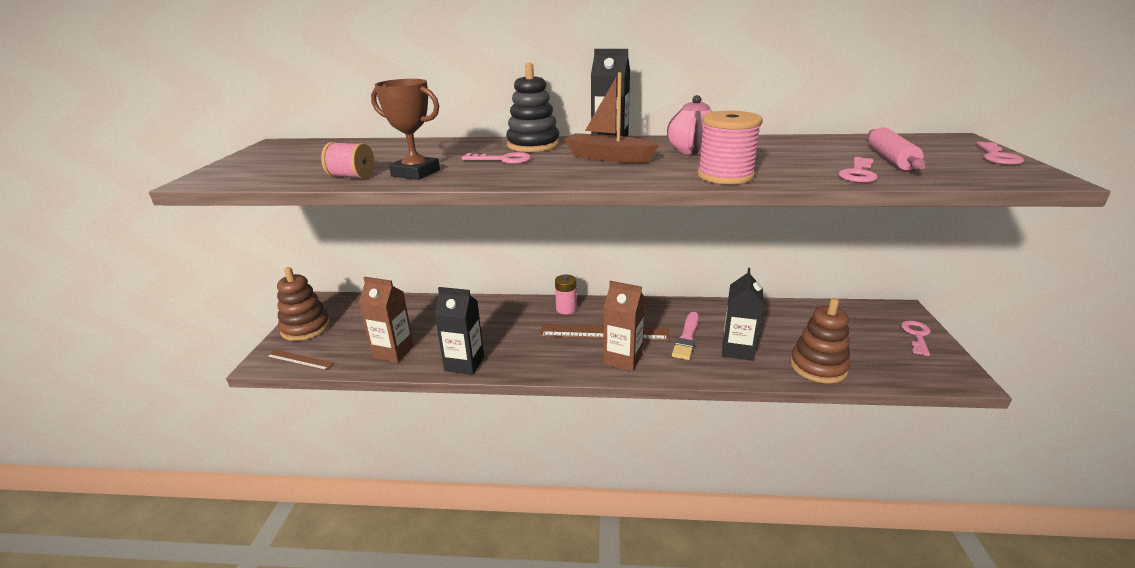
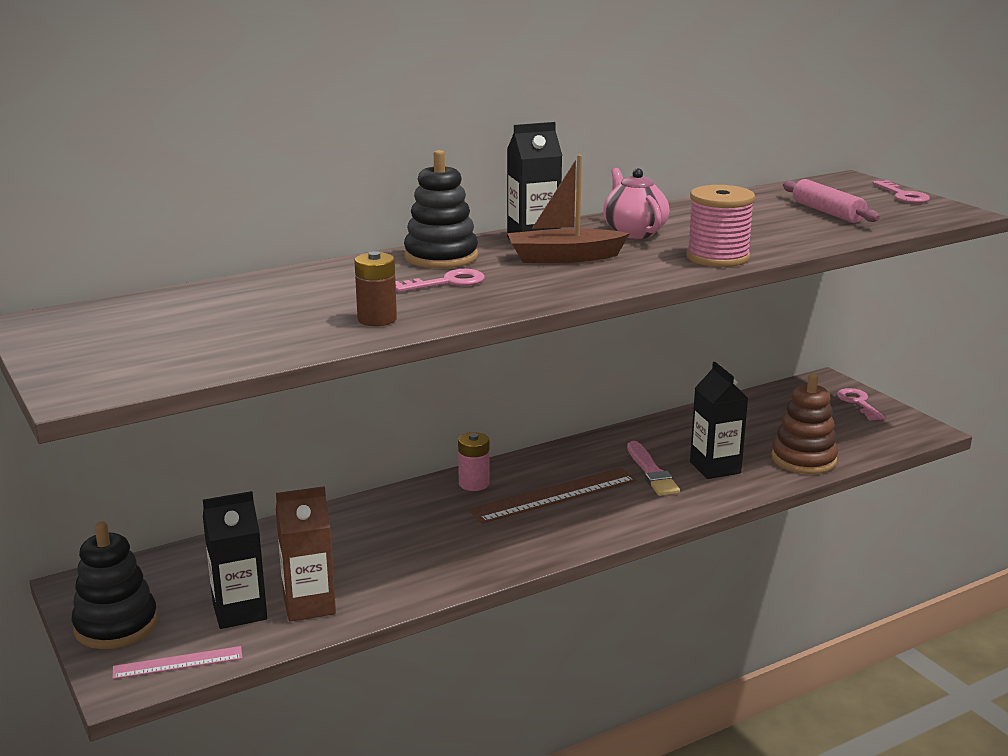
camera: 35 degrees left, 5 degrees down
brown ruler [266,350,334,370] -> pink ruler [112,646,243,679]
brown stacking toy [277,267,330,341] -> black stacking toy [72,521,158,649]
pink spool [321,142,374,179] -> none
brown trophy [371,79,440,180] -> brown battery [354,251,397,326]
black carton [434,287,484,375] -> black carton moved to [203,491,267,629]
brown carton [604,281,646,372] -> none
pink key [839,157,878,183] -> none

